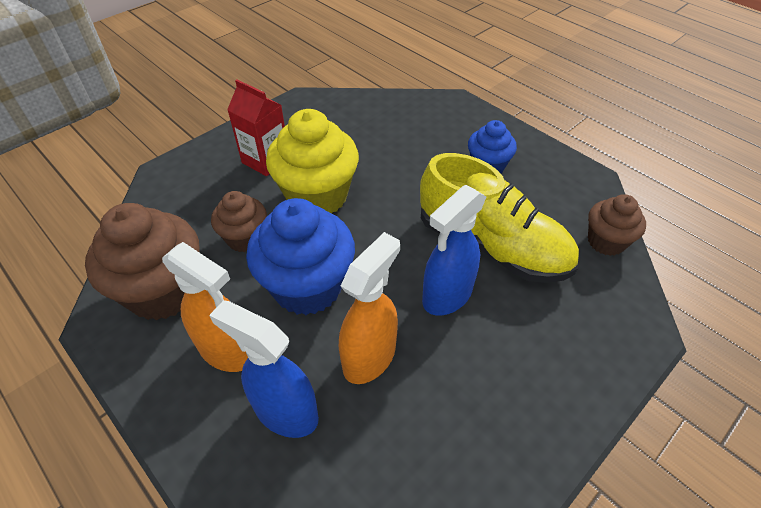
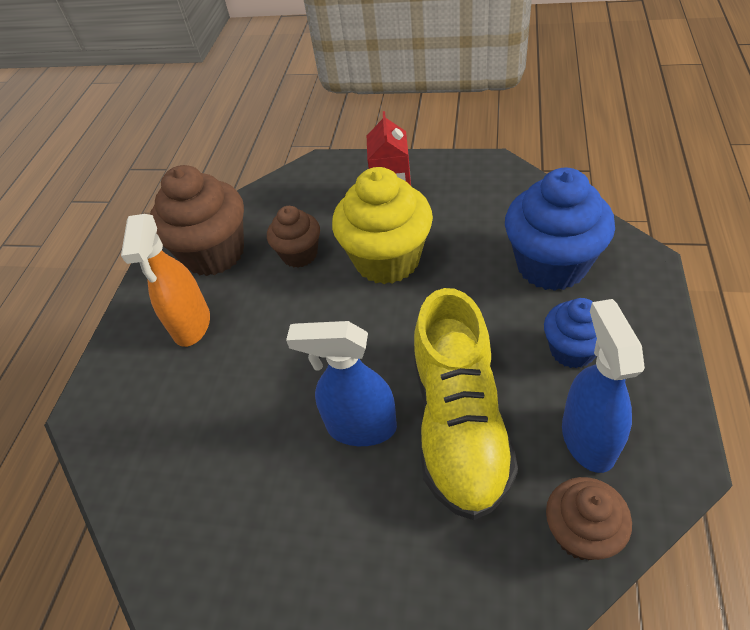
camera: 60 degrees right, 0 degrees up
blue spray bottle [209,300,319,438] -> blue spray bottle moved to [562,299,645,473]
blue cupcake [246,198,355,315] -> blue cupcake moved to [505,168,615,291]
orange spray bottle [339,232,400,384] -> none

